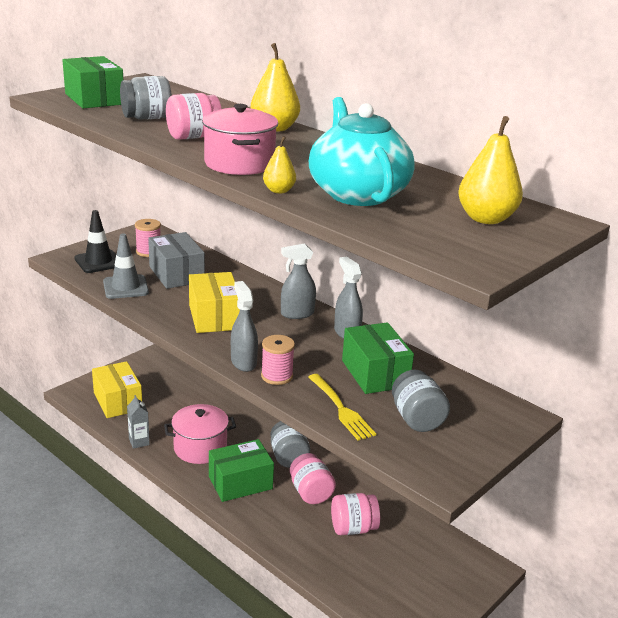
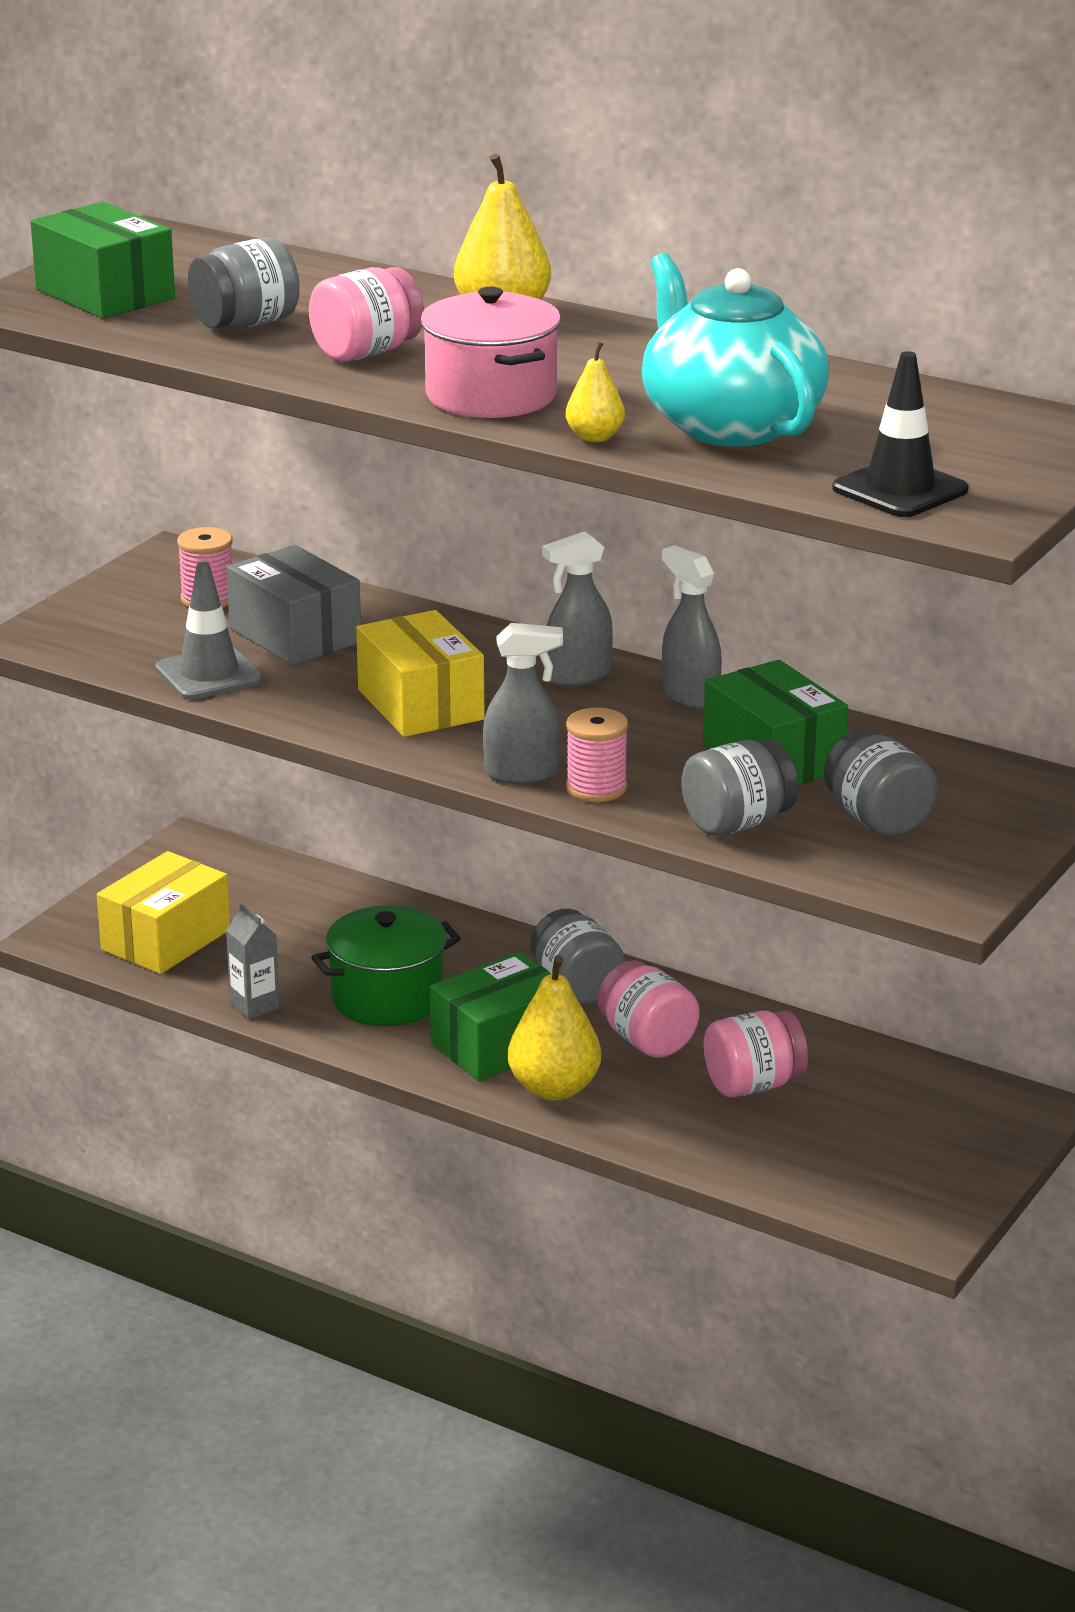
camera: 10 degrees left, 0 degrees up
black traffic cone [74,210,116,273] -> black traffic cone moved to [832,351,969,517]
yellow box [92,361,142,418] -> yellow box turned 75 degrees clockwise [97,851,230,974]
pink pot [164,404,236,464] -> green pot [311,906,461,1026]
grey spray bottle [231,281,258,372] -> grey spray bottle turned 120 degrees clockwise [483,623,563,784]
yellow fork [308,374,376,441] -> grey jar [681,739,799,836]
yellow pear [458,116,523,224] -> yellow pear moved to [508,955,601,1101]

